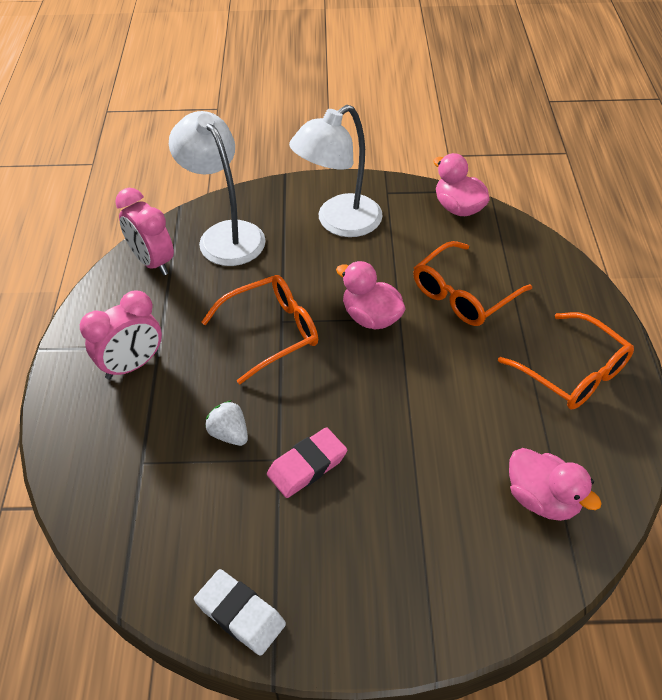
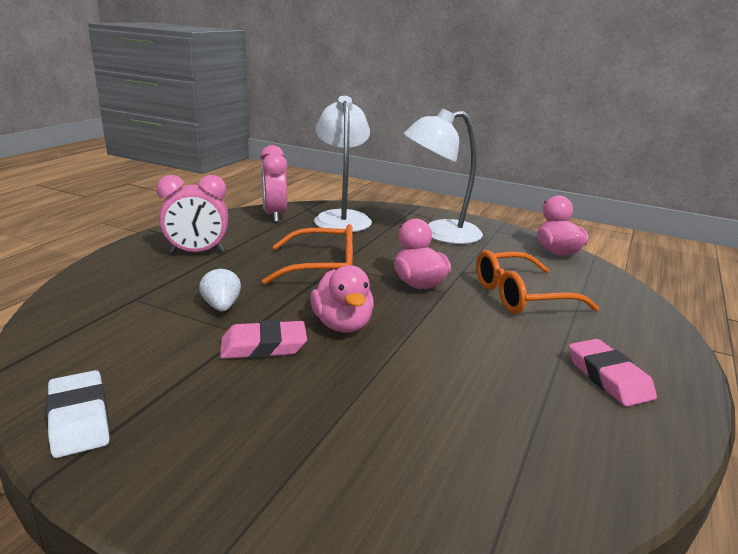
camera: 25 degrees right, 25 degrees down
orange glasses [498,312,634,409] -> pink eraser [569,339,657,407]
pink duck [509,448,602,521] -> pink duck moved to [310,265,374,332]

